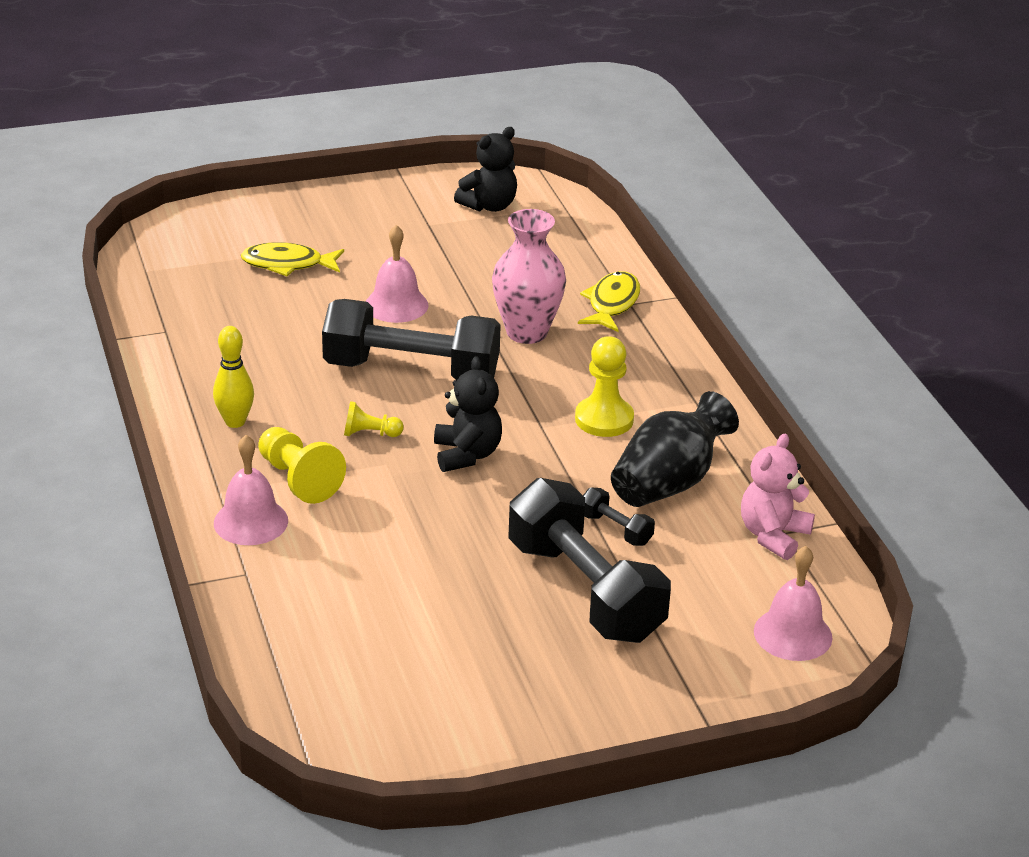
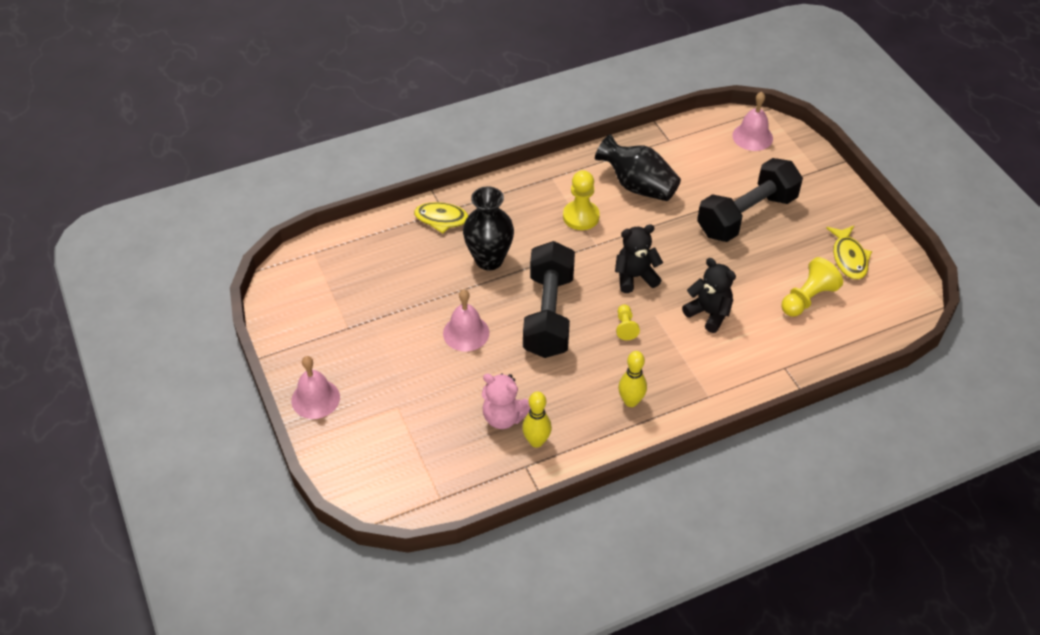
camera: 95 degrees left, 15 degrees up
pink bell [214,435,288,545] -> pink bell moved to [291,356,340,419]
yellow fish [241,242,344,276] -> yellow fish moved to [826,226,872,280]
yellow pawn [258,427,346,504] -> yellow pawn moved to [781,257,843,317]
black teddy bear [454,127,517,212] -> black teddy bear moved to [682,258,736,333]
pink vase [492,209,566,344] -> black vase [463,186,514,270]
black dumbbell [583,488,655,546] -> none
pink teddy bear [741,434,815,560] -> pink teddy bear moved to [482,374,530,429]
none -> yellow bowling pin [522,391,552,448]

